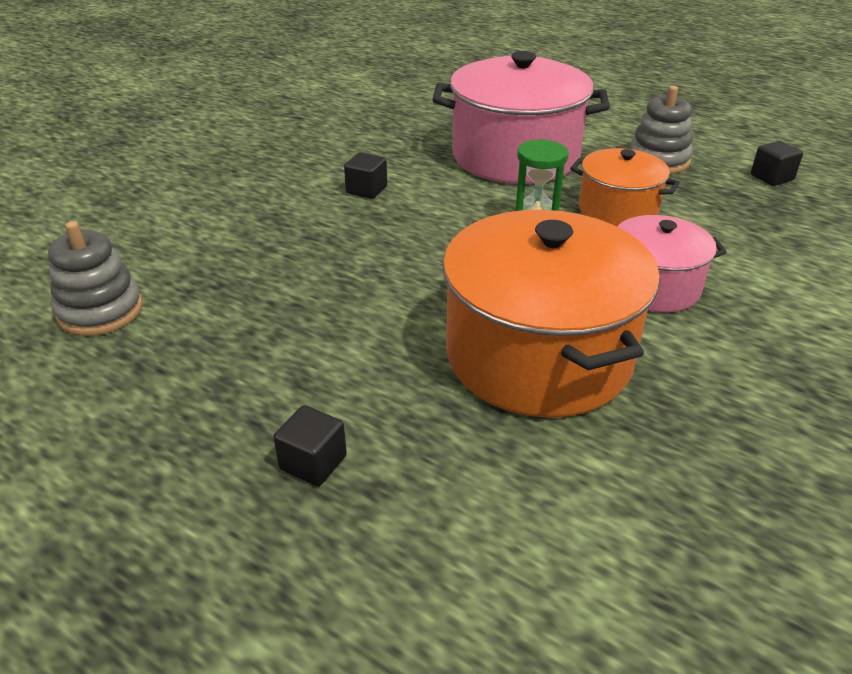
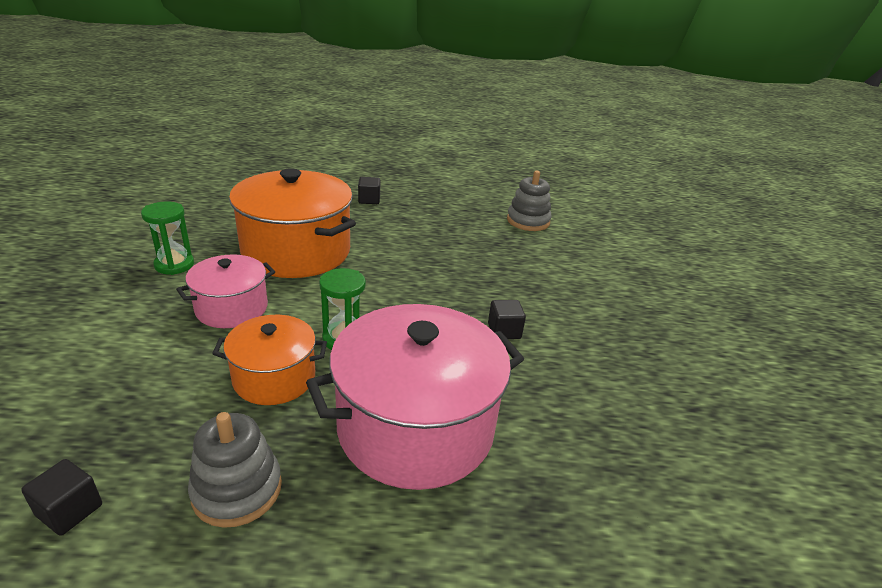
camera: 145 degrees right, 5 degrees down
none -> green hourglass [141,201,194,275]

